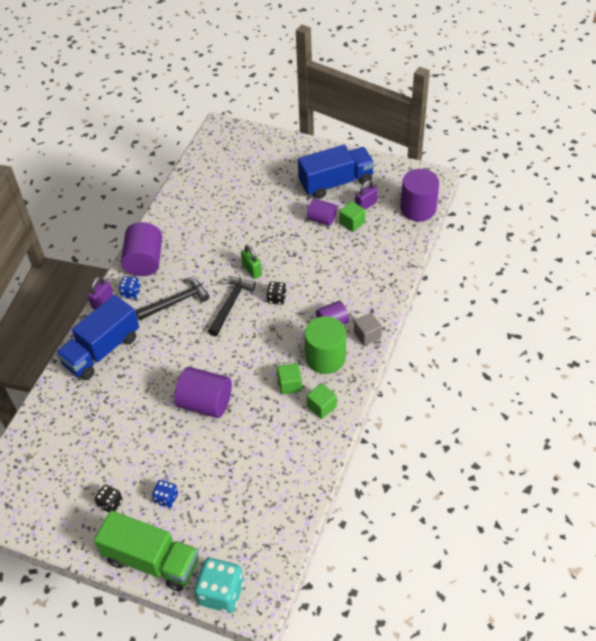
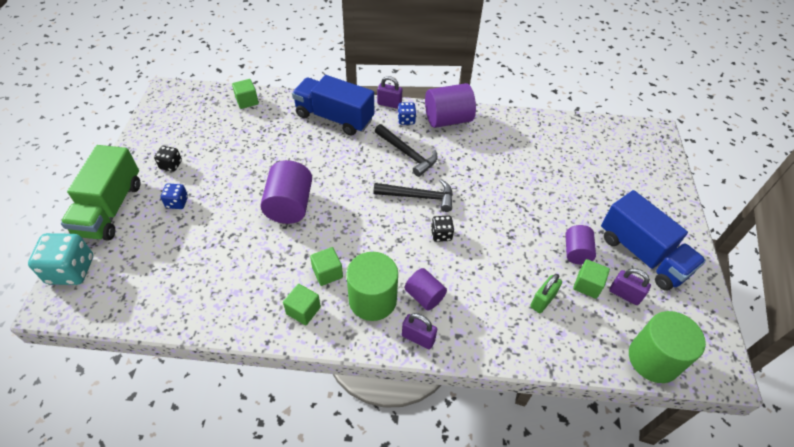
camera: 70 degrees right, 0 degrees up
green padlock [241,245,262,279] -> green padlock moved to [530,274,562,313]
grey cube [354,313,382,346] -> purple padlock [402,313,437,349]
purple cylinder [400,169,439,221] -> green cylinder [629,311,706,383]
none -> green cube [232,79,259,109]

